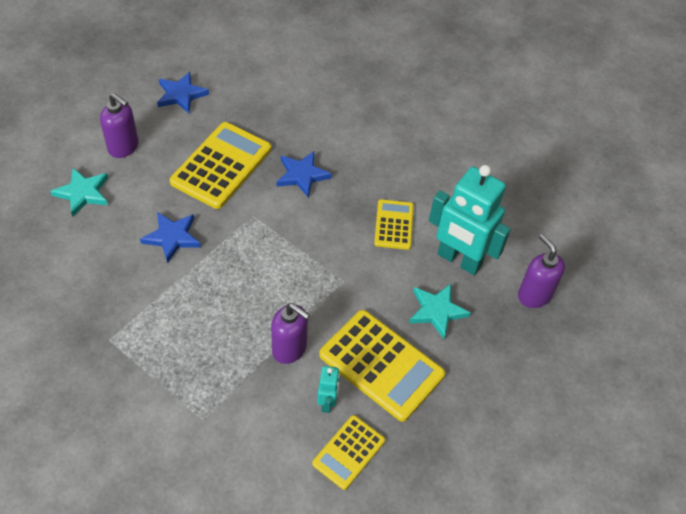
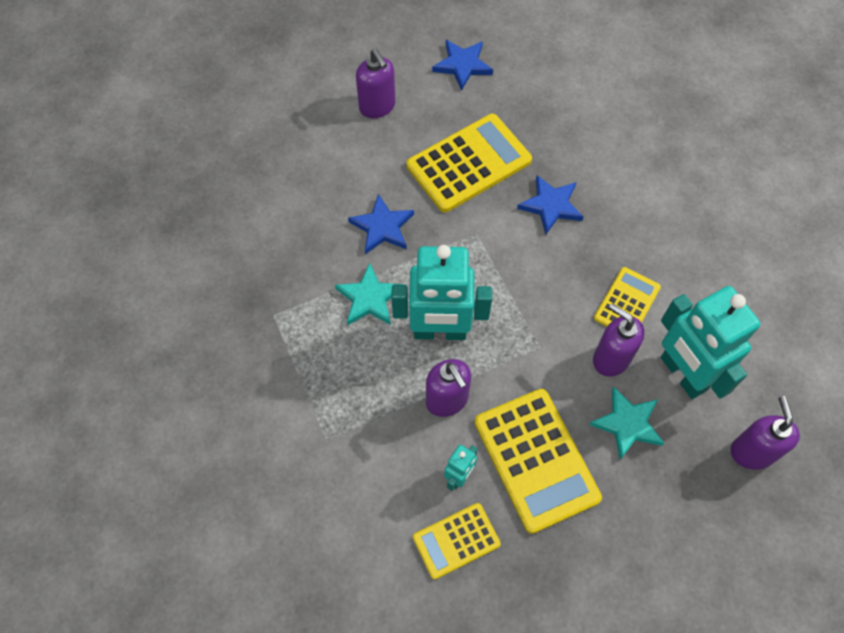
camera: 30 degrees right, 10 degrees up
turquoise star [50,168,108,217] -> turquoise star moved to [335,263,404,325]
none -> turquoise robot [391,245,492,340]
none -> purple soap dispenser [593,303,644,377]

